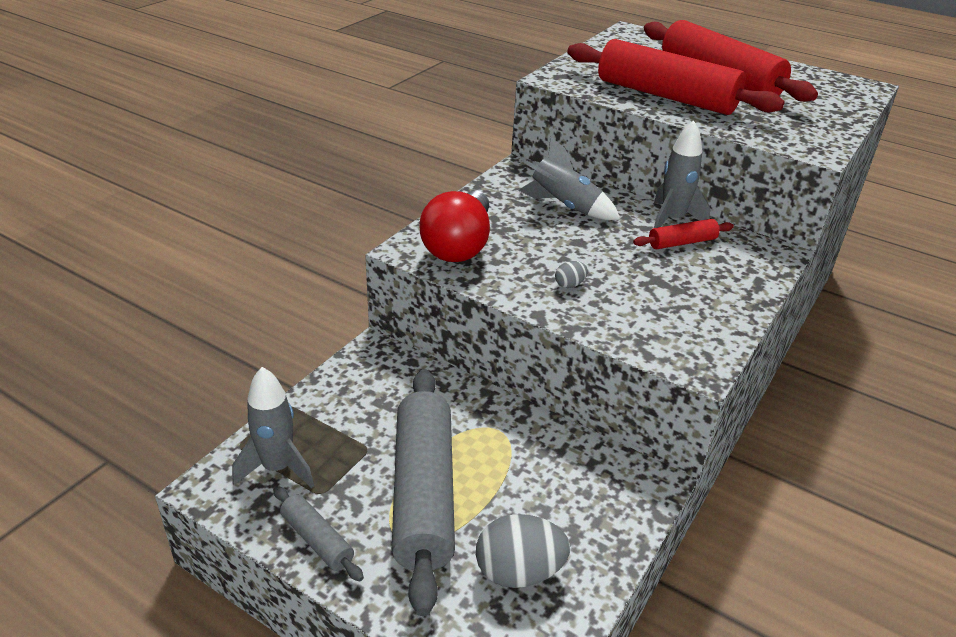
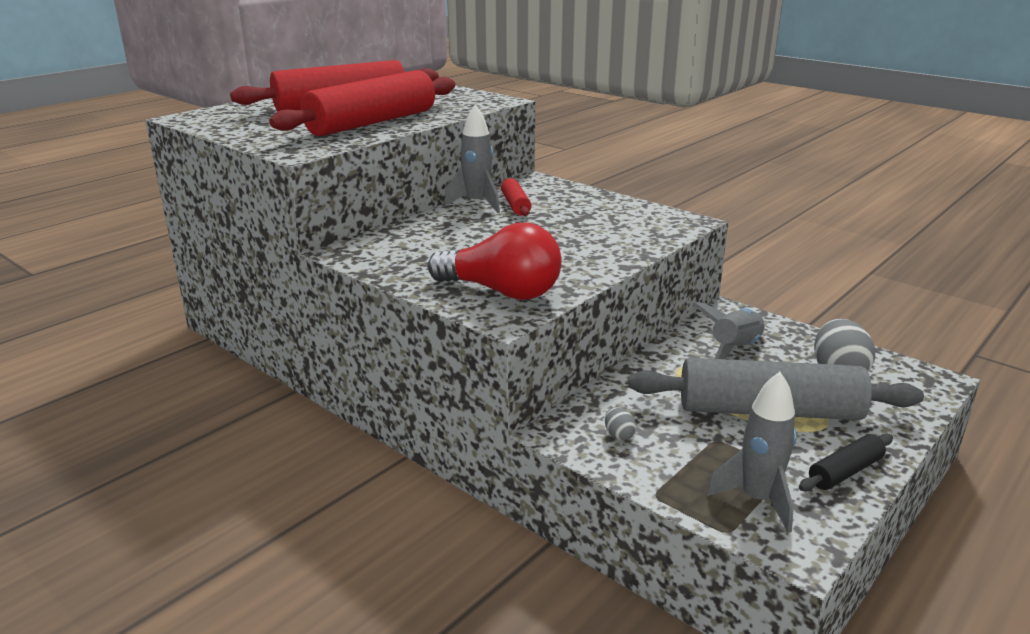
camera: 80 degrees left, 10 degrees down
grey rolling pin [273,486,364,582] -> black rolling pin [799,433,893,491]
grey rocket [518,137,621,220] -> grey rocket moved to [692,302,765,359]
grey egg [555,261,588,288] -> grey egg moved to [605,407,636,440]

